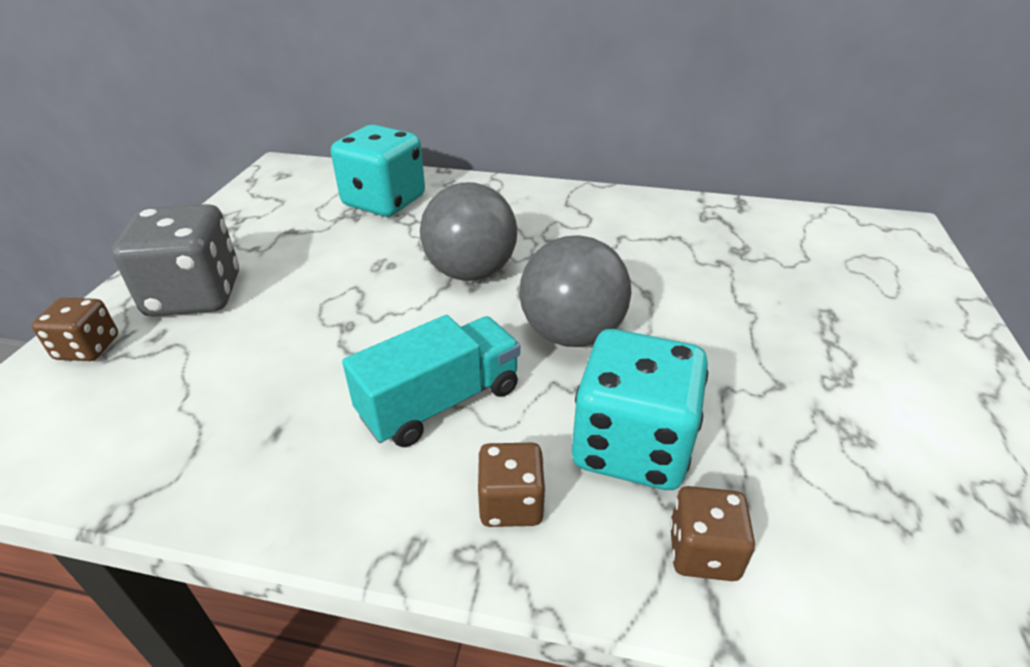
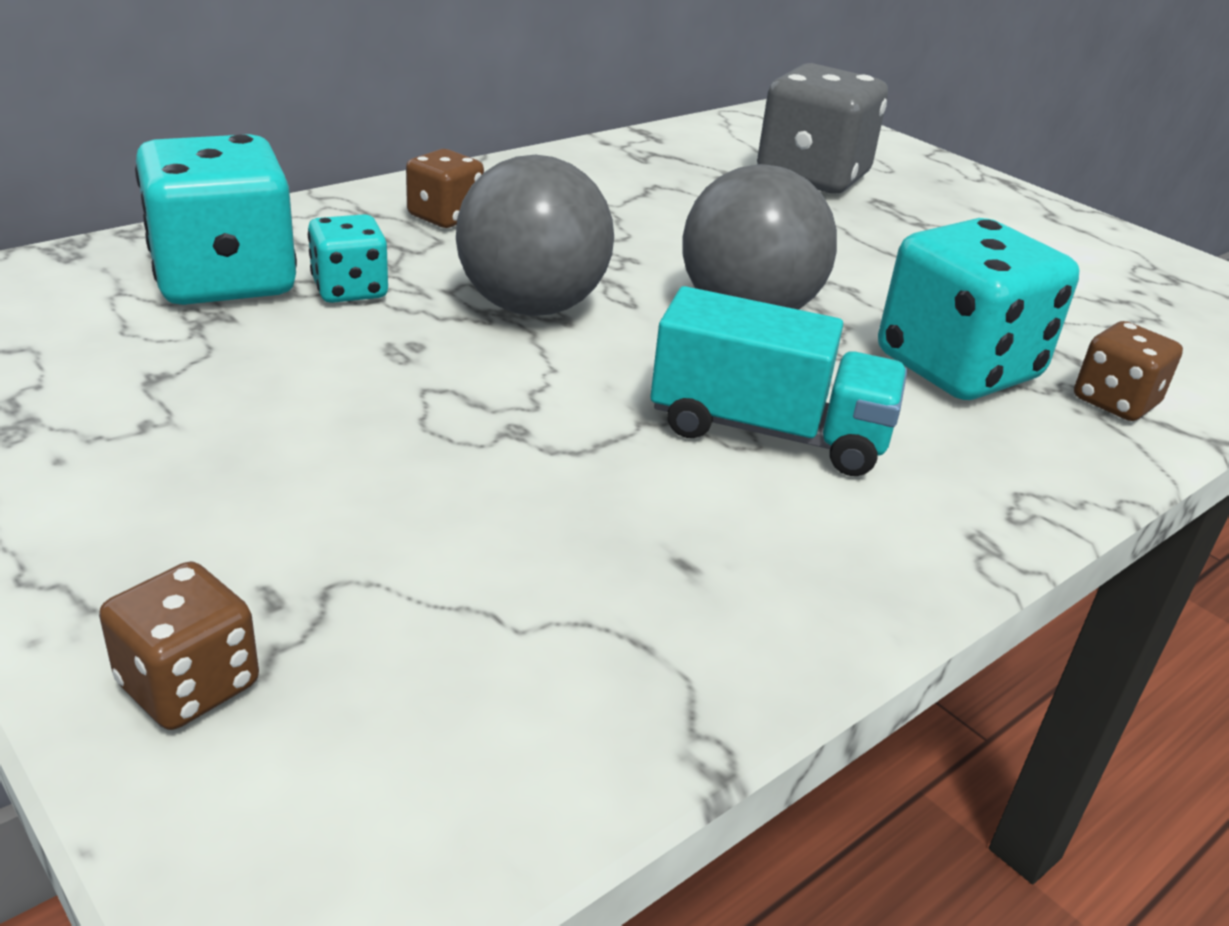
camera: 55 degrees left, 5 degrees down
grey dice [112,204,239,317] -> grey dice moved to [757,63,888,193]
turquoise truck [342,315,520,447] -> turquoise truck turned 105 degrees clockwise [650,286,907,476]
brown dice [478,443,546,527] -> brown dice moved to [406,149,484,228]
none -> turquoise dice [308,214,388,303]

